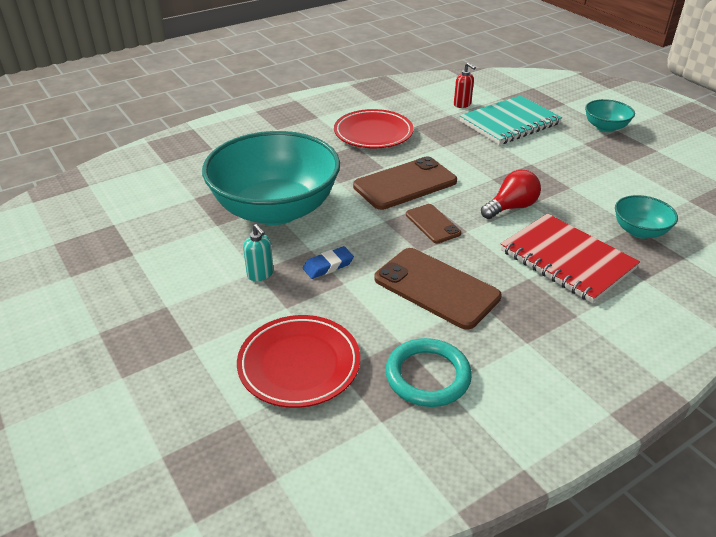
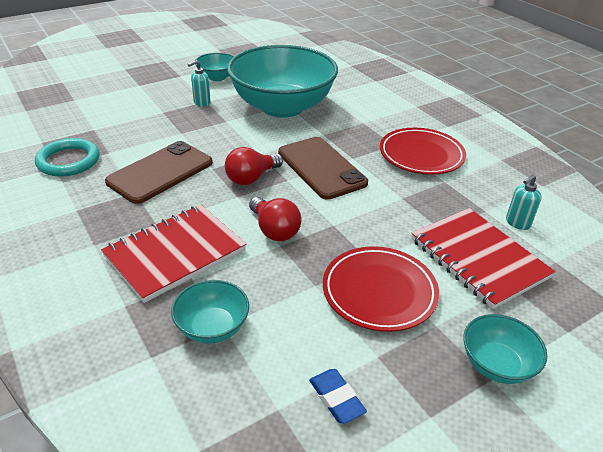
camera: 90 degrees right, 0 degrees up
red plate [237,315,360,408] -> red plate moved to [323,246,439,332]
blue eraser [303,246,354,279] -> blue eraser moved to [309,369,367,424]
brown phone [406,204,461,243] -> red light bulb [225,147,283,185]
red soap dispenser [454,63,476,108] -> turquoise soap dispenser [506,175,542,230]
turquoise notebook [460,95,562,145] -> red notebook [412,208,555,309]
none -> turquoise bowl [195,53,234,81]

